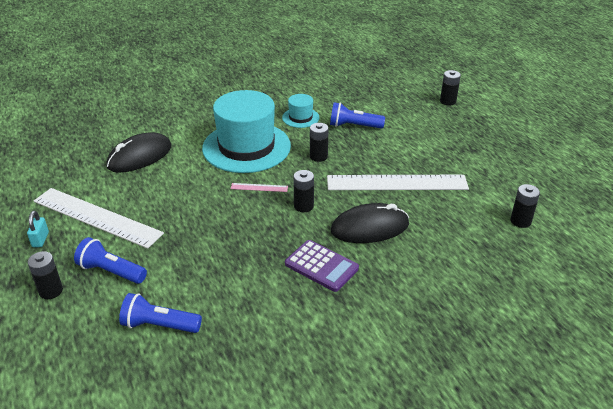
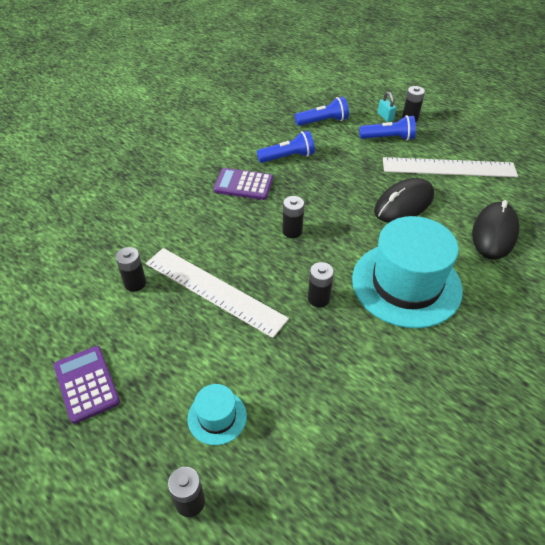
camera: 155 degrees right, 10 degrees up
turquoise padlock [27,211,49,247] -> turquoise padlock moved to [378,92,396,122]
pink ruler [231,183,288,192] -> none
turquoise hat [282,94,320,128] -> turquoise hat moved to [187,384,247,445]
white ruler [327,175,469,190] -> white ruler turned 60 degrees clockwise [146,248,289,338]
blue flashlight [330,103,385,129] -> blue flashlight moved to [257,131,315,163]
black mouse [331,203,409,243] -> black mouse moved to [374,178,434,223]
black battery [510,184,540,228] -> black battery moved to [116,247,146,292]
none -> purple calculator [54,346,120,424]

